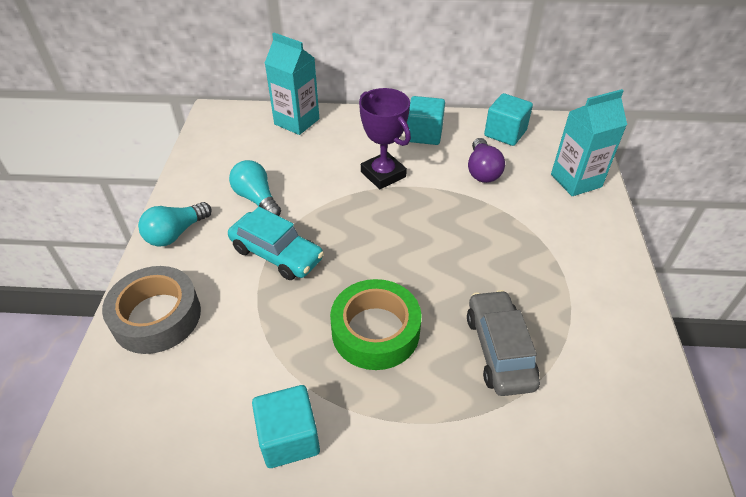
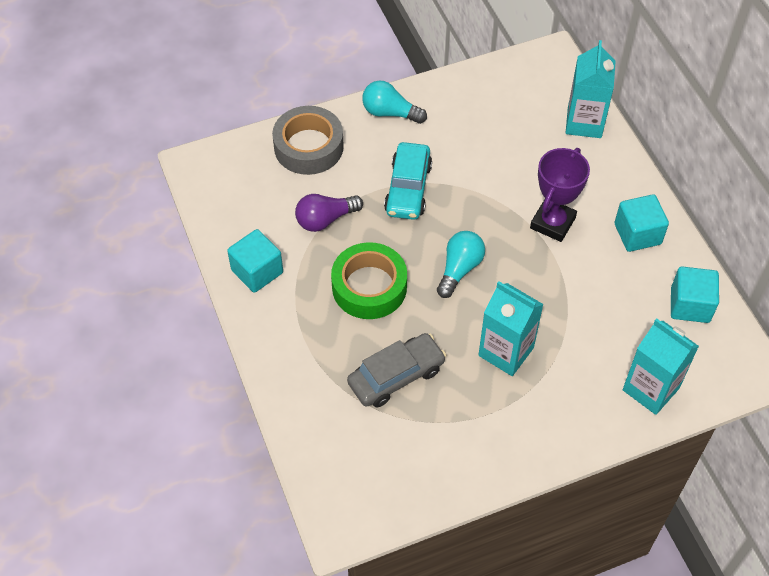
camera: 65 degrees right, 10 degrees up
turquoise light bulb [229,160,281,216] -> turquoise light bulb moved to [437,231,485,298]
purple light bulb [468,138,505,183] -> purple light bulb moved to [295,194,363,232]
none -> turquoise carton [478,281,544,376]

